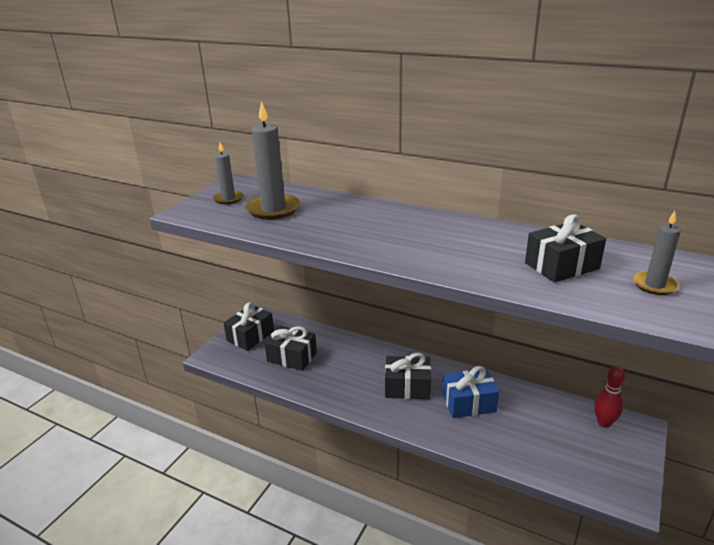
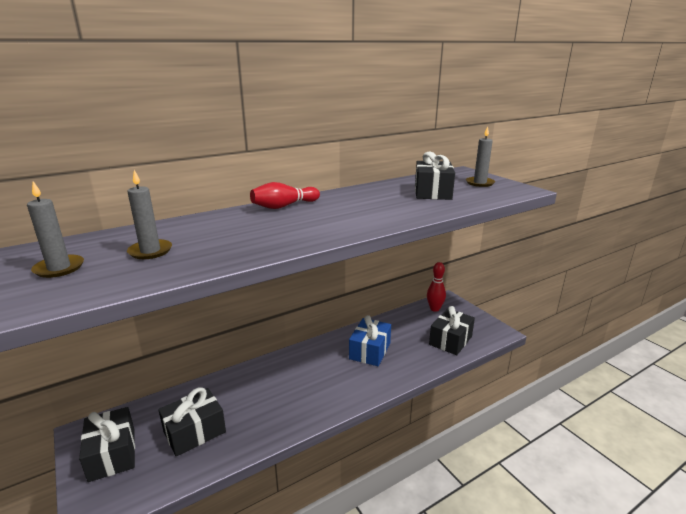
camera: 60 degrees left, 5 degrees down
grey candle [246,101,300,220] -> grey candle [127,170,172,259], size x0.58
black gift [385,353,431,399] -> black gift moved to [429,306,475,355]
none -> red bowling pin [250,182,320,209]

